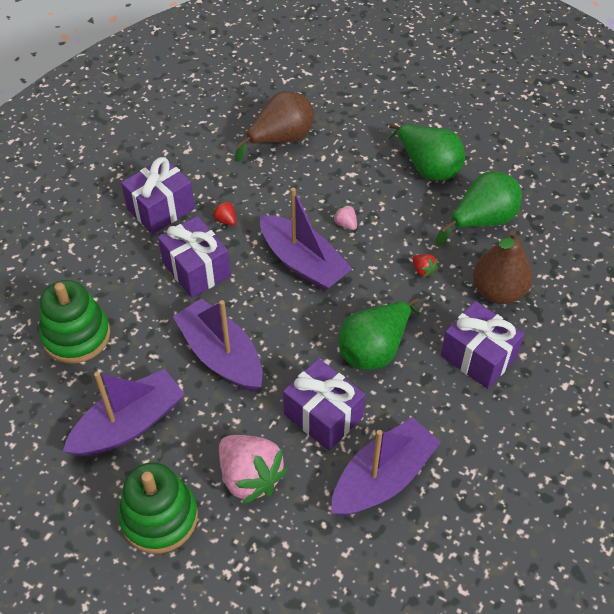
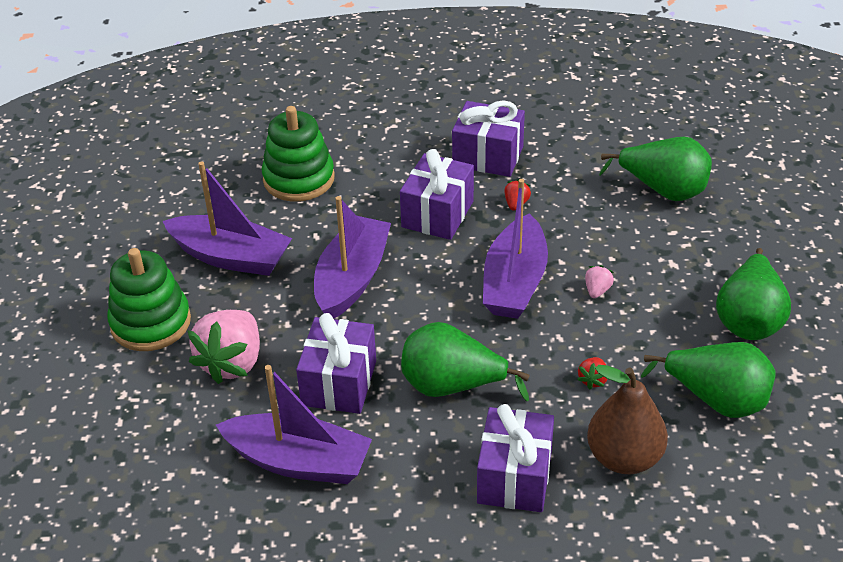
camera: 60 degrees right, 10 degrees down
brown pear [235,91,314,162] -> green pear [599,137,712,201]

